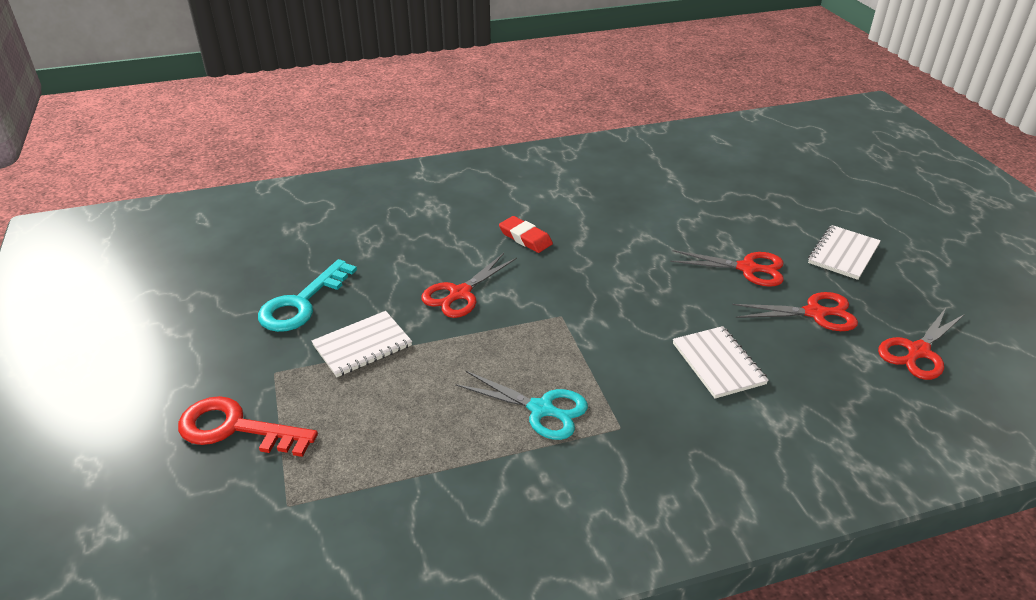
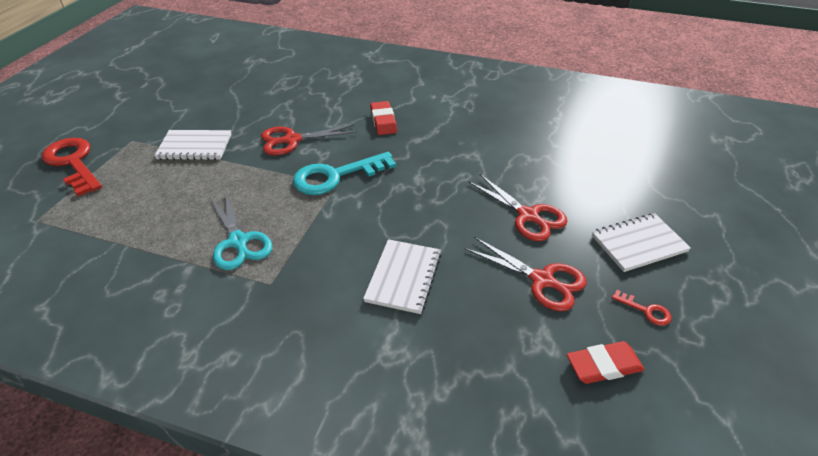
camera: 35 degrees right, 5 degrees up
turquoise key [258,259,357,332] -> turquoise key moved to [293,152,396,195]
red scissors [878,308,965,380] -> red eraser [567,341,645,384]
none -> red key [612,290,672,326]

